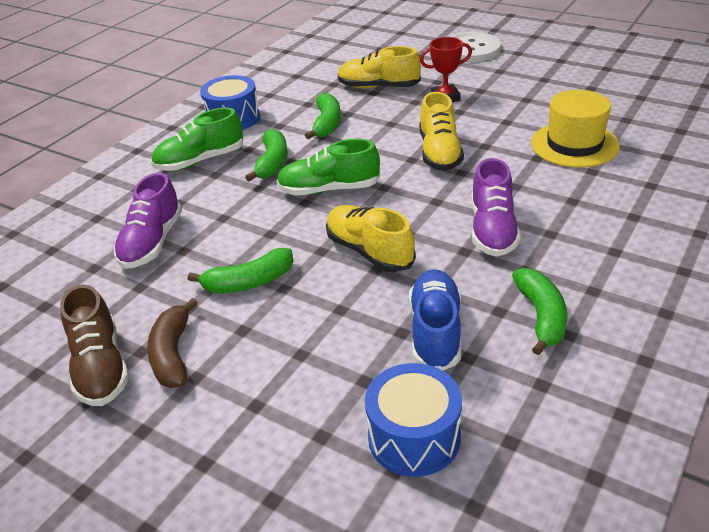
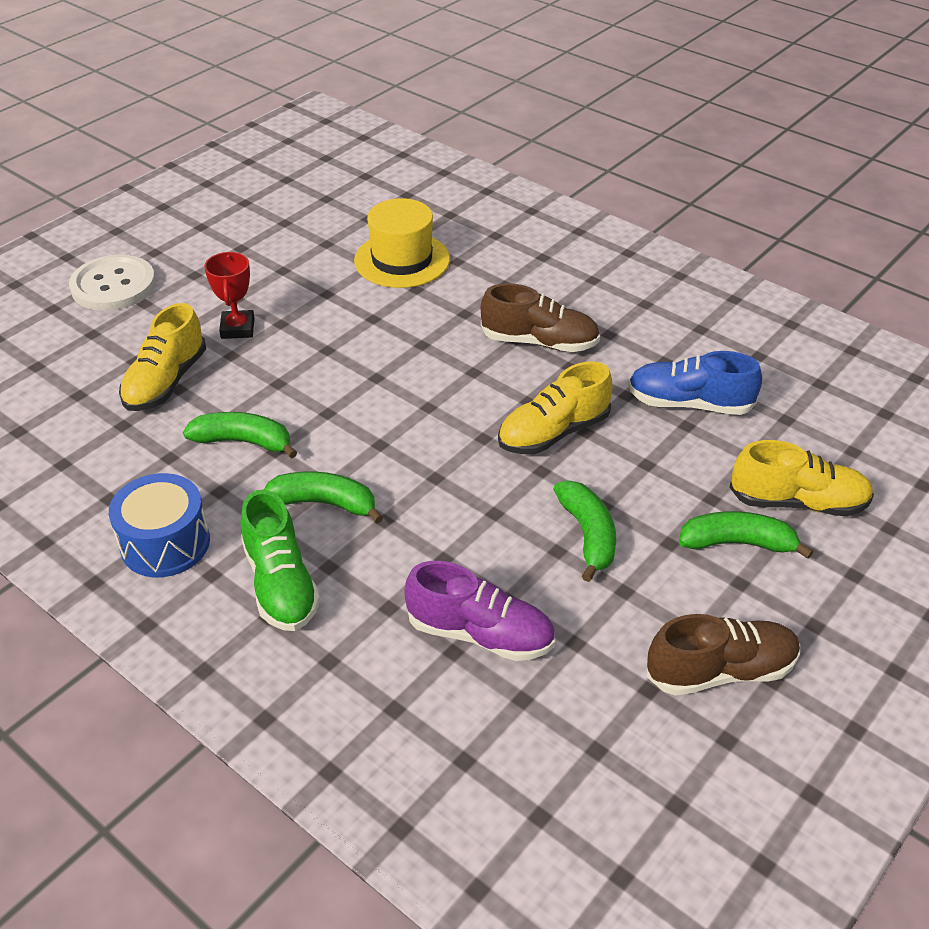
camera: 85 degrees left, 5 degrees up
brown banana [147,298,198,388] -> none
green shoe [277,139,380,195] -> none
blue drum [365,363,462,477] -> none
yellow shoe [420,92,464,171] -> yellow shoe moved to [729,440,874,516]
purple shoe [472,158,521,257] -> brown shoe [481,283,600,352]
green banana [512,268,567,355] -> green banana moved to [679,511,813,559]

